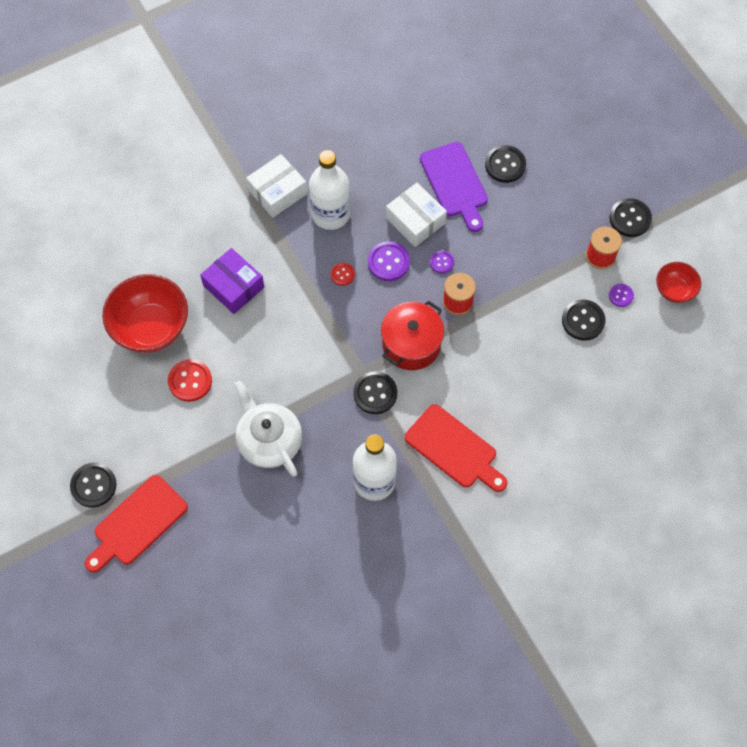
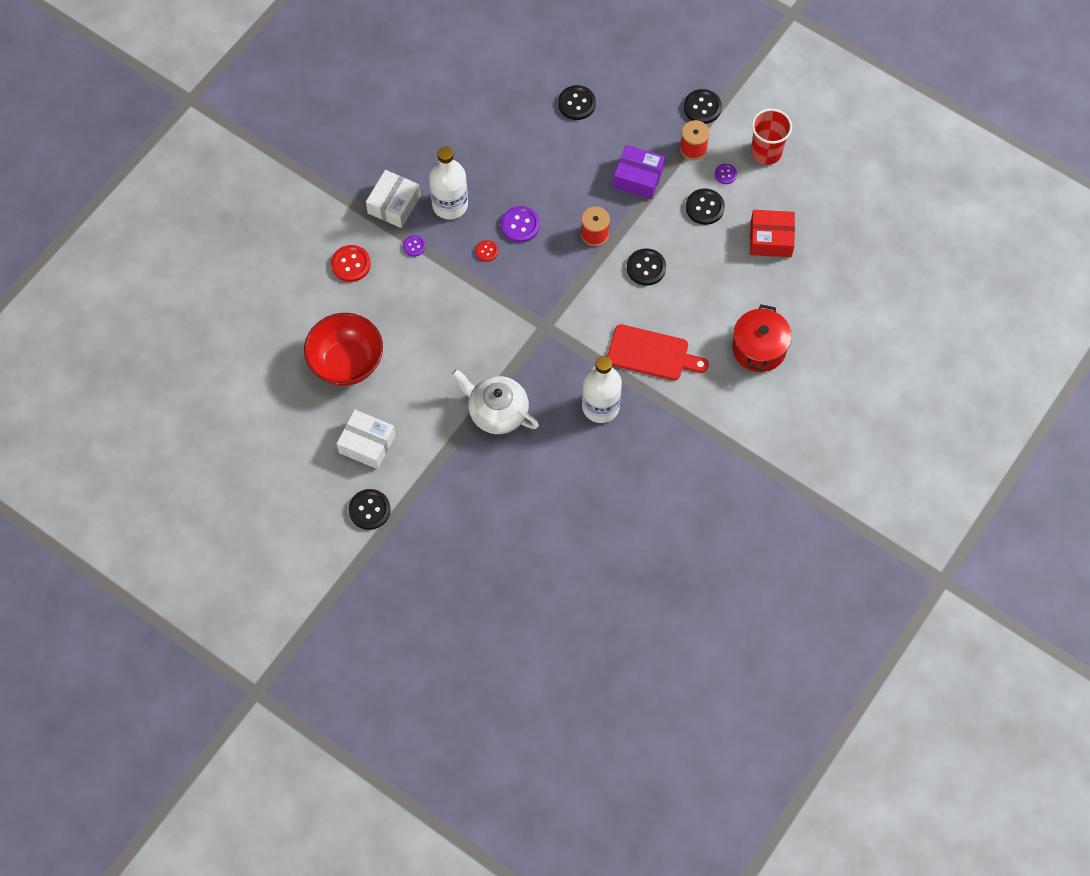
camera: 25 degrees left, 0 degrees up
red cutting board [85,475,188,573] -> none
red button [168,359,212,402] -> red button moved to [331,245,371,282]
purple box [200,248,264,314] -> purple box moved to [613,145,665,199]
black button [353,371,397,414] -> black button moved to [627,248,666,286]
red pot [381,301,444,370] -> red pot moved to [732,304,792,372]
white box [386,183,447,247] -> white box moved to [336,410,396,469]
purple cutting board [420,142,488,232] -> none
purple button [430,251,454,273] -> purple button moved to [403,235,426,257]
red bowl [656,262,701,303] -> red cup [751,109,792,165]
none -> red box [750,210,795,257]

